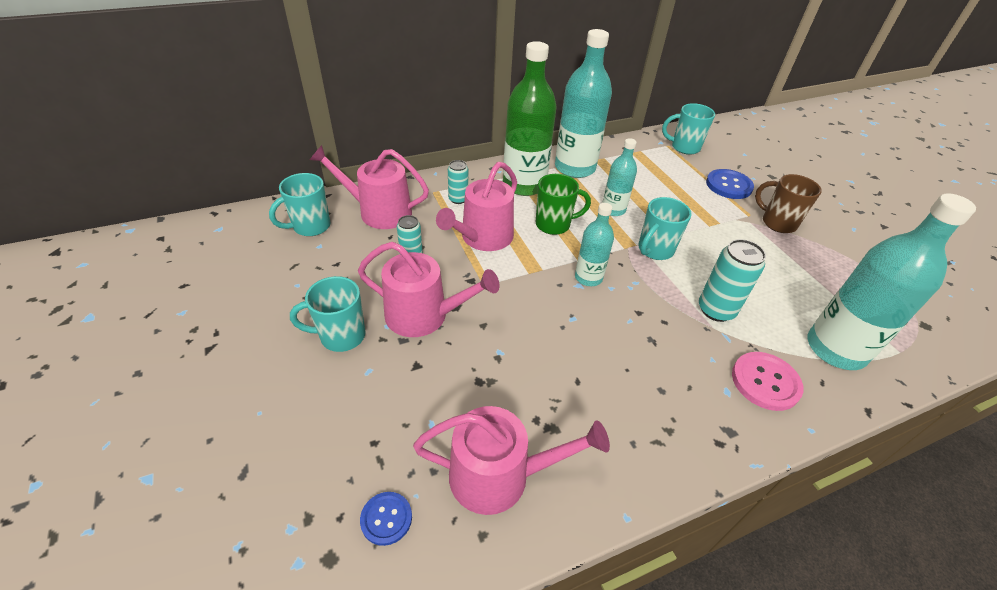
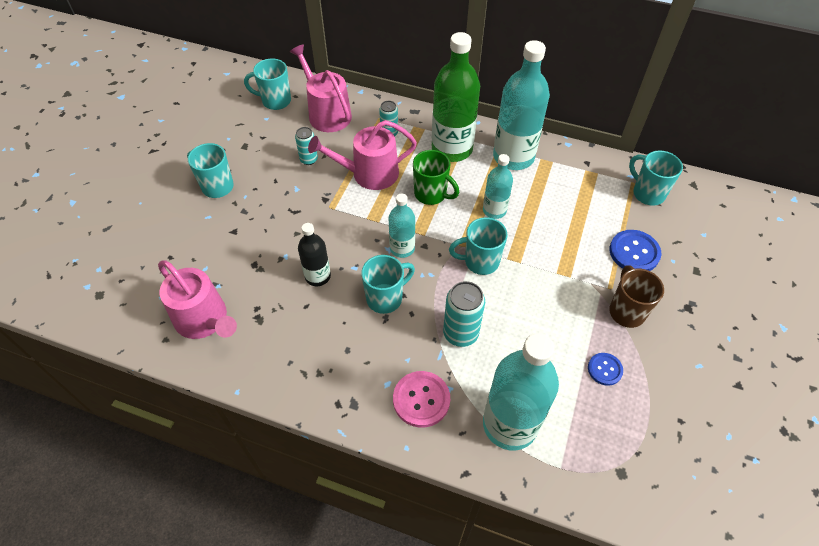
camera: 45 degrees right, 10 degrees up
pink watering can [358,242,499,337] -> none
blue button [360,492,412,546] -> blue button moved to [588,353,623,386]
none -> black bottle [298,223,331,286]
none -> turquoise mug [361,255,415,314]

